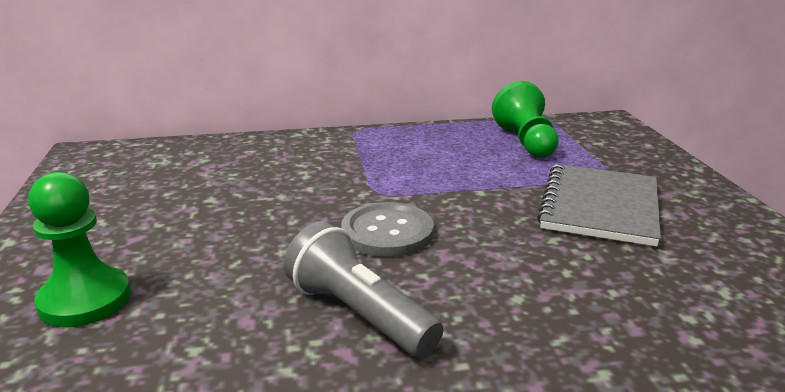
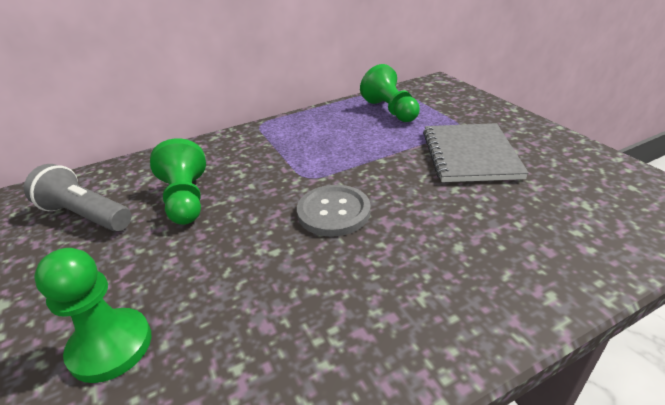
camera: 15 degrees left, 10 degrees up
grey flashlight [284,221,444,358] -> grey flashlight moved to [24,164,132,231]
none -> green pawn [150,138,206,225]

